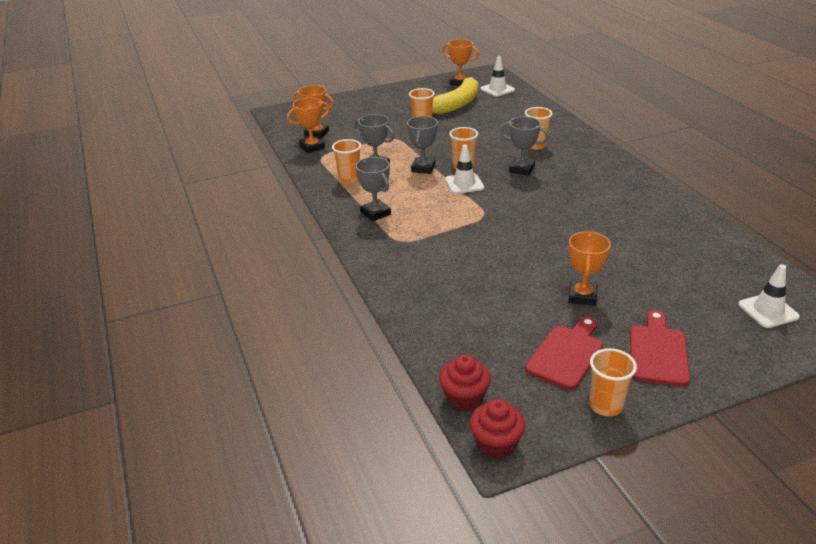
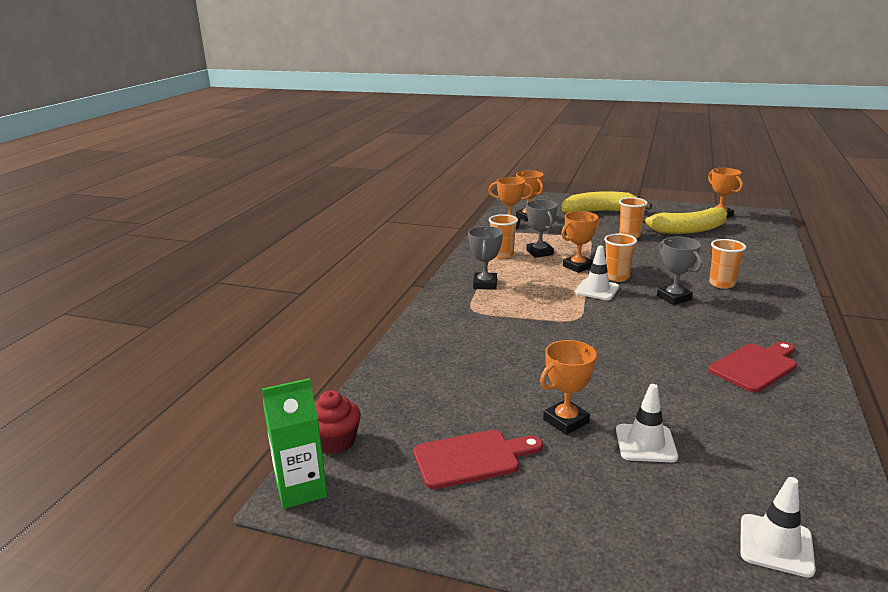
camera: 40 degrees right, 10 degrees down
grey trophy [407,116,438,174] -> orange trophy [561,211,599,273]
red cupcake [470,399,525,459] -> green carton [262,378,328,509]
white traffic cone [480,56,515,97] -> white traffic cone moved to [616,384,678,462]
orange cup [589,348,637,416] -> none
red cutting board [630,310,690,386] -> red cutting board moved to [709,342,797,392]
none -> yellow banana [561,191,652,214]

